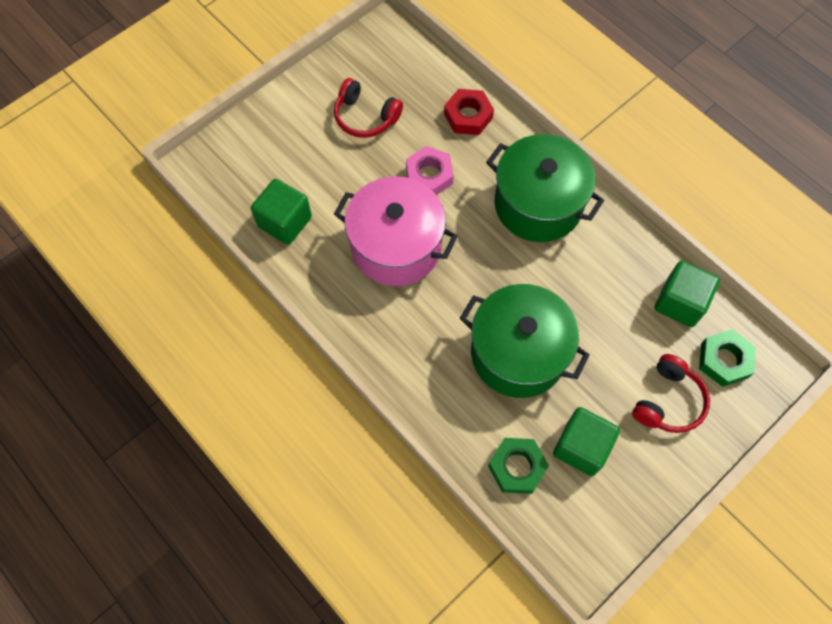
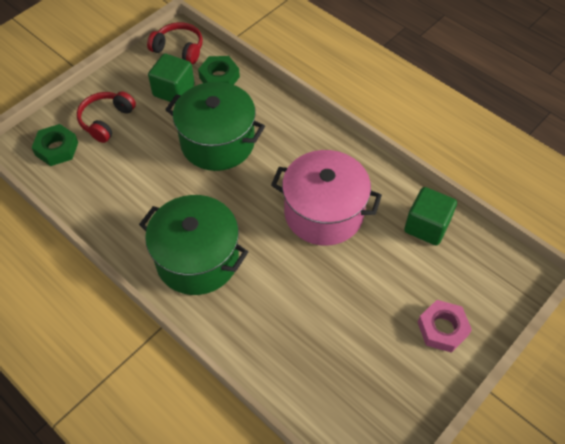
camera: 175 degrees right, 10 degrees down
red headphones [334,78,403,138] -> red headphones moved to [147,22,203,64]
pink nut [406,146,454,195] -> pink nut moved to [418,300,472,353]
red nut [444,89,494,135] -> none
green cube [654,261,720,327] -> none

